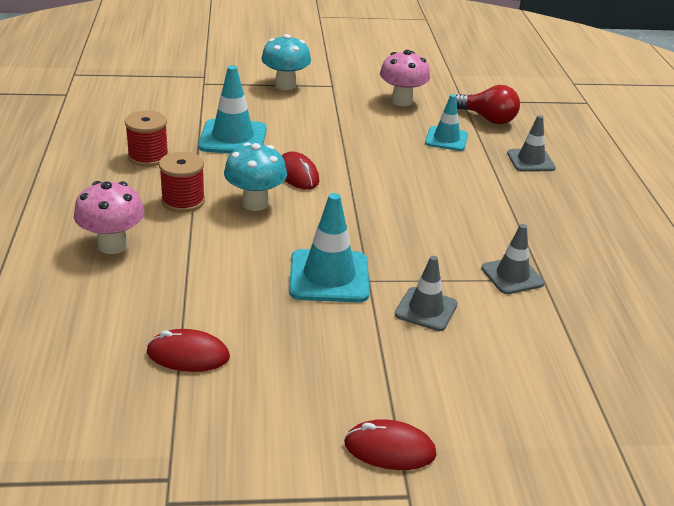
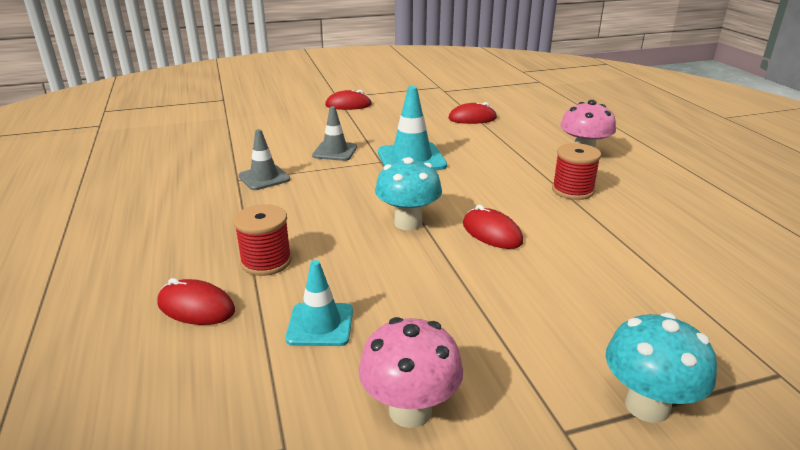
camera: 170 degrees right, 5 degrees down
red spool [125,111,169,167] -> red spool moved to [234,204,292,276]
turquoise traffic cone [198,65,267,154] -> none
turquoise mushroom [224,143,287,211] -> turquoise mushroom moved to [375,157,442,230]
red light bulb [456,85,520,124] -> none
grey traffic cone [507,115,556,172] -> red mouse [157,278,235,325]

